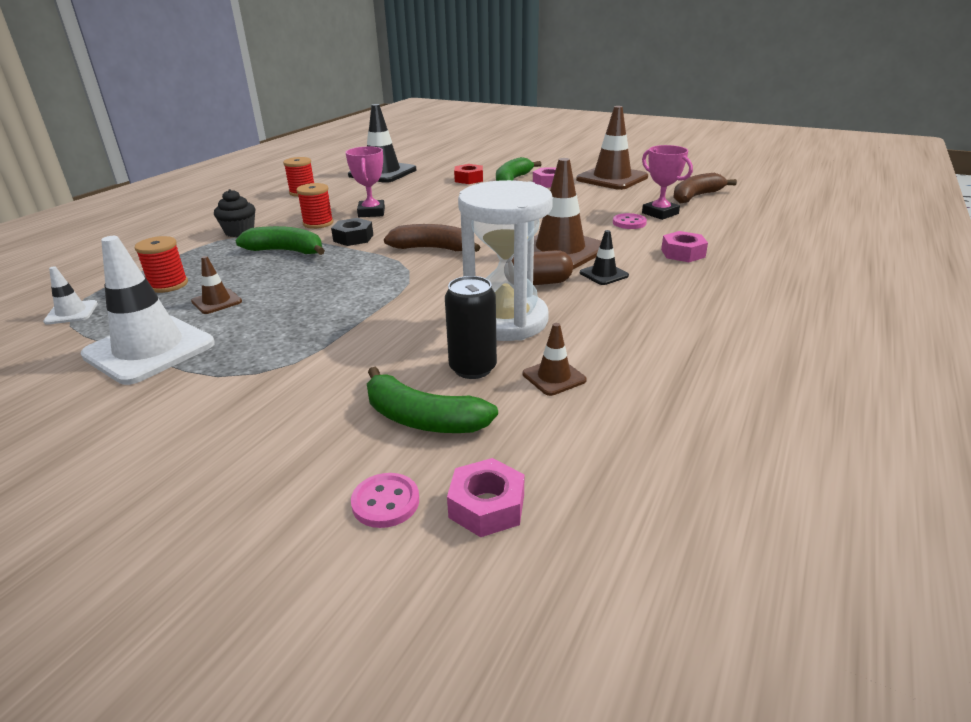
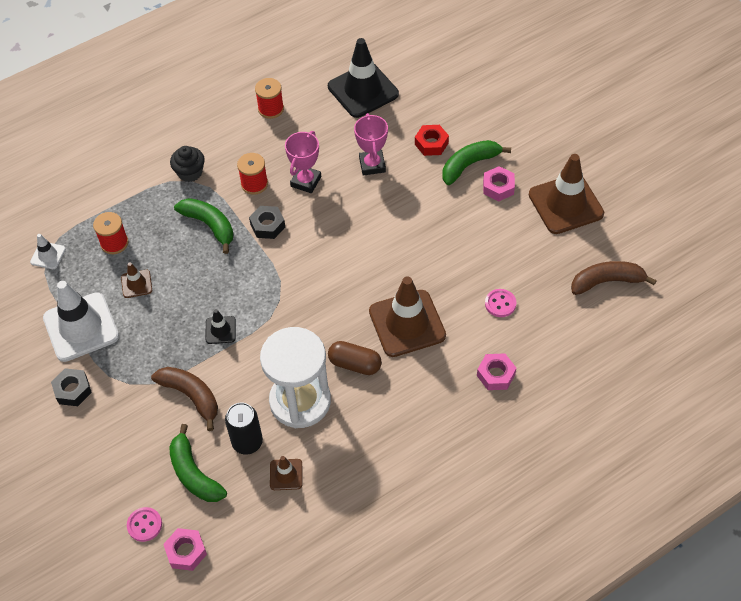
camera: 30 degrees right, 25 degrees up
brown banana [384,224,480,252] -> brown banana moved to [151,367,218,431]
black traffic cone [580,230,629,285] -> black traffic cone moved to [205,309,236,344]
pink trophy [642,145,693,220] -> pink trophy moved to [354,113,388,176]
none -> black nut [51,368,92,406]

